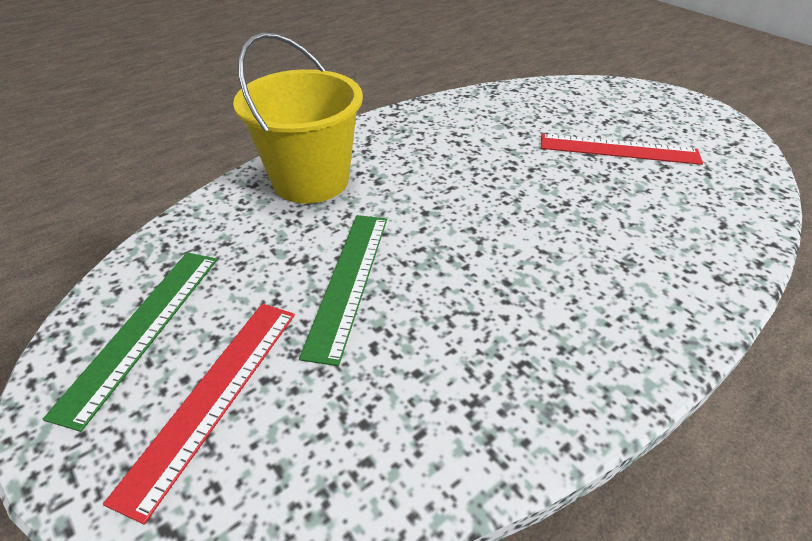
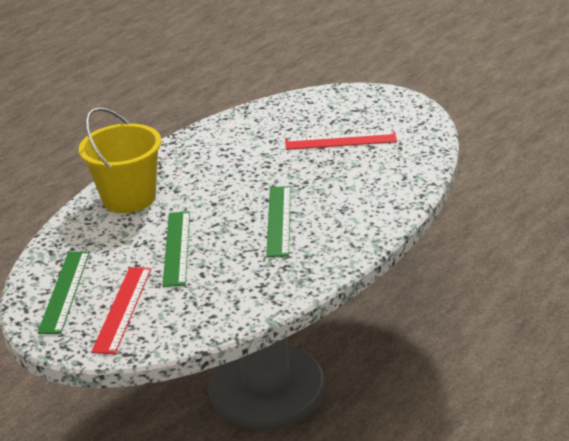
camera: 10 degrees left, 10 degrees down
none -> green ruler [266,186,291,257]

